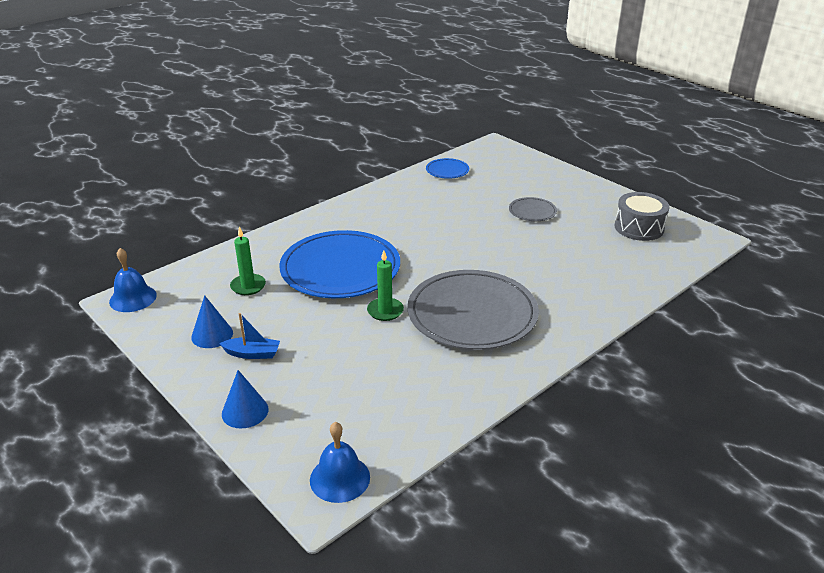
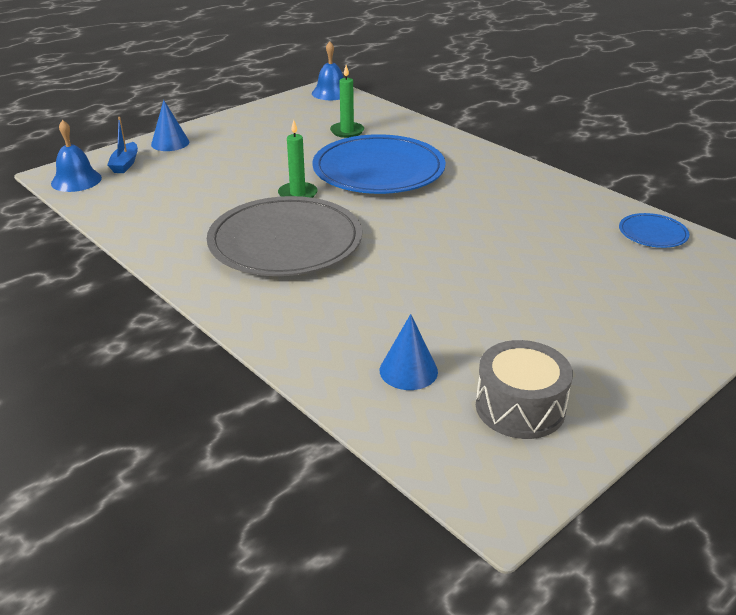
camera: 90 degrees right, 0 degrees up
blue cone [191,295,233,348] -> blue cone moved to [380,314,438,390]
blue boat [219,313,280,359] -> blue boat moved to [107,117,138,173]
grey plate [509,197,557,221] -> none

